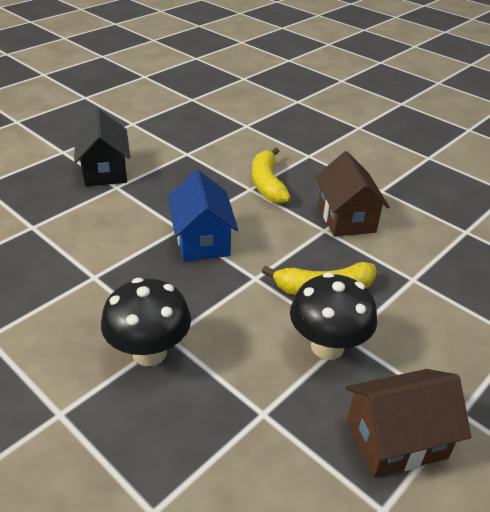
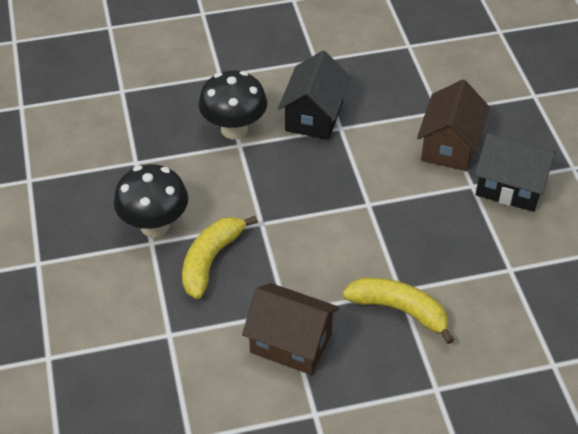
camera: 125 degrees right, 10 degrees up
blue house [168,170,238,261] -> none
brown house [345,369,471,478] -> brown house moved to [417,79,490,171]
none -> black house [278,51,351,140]

